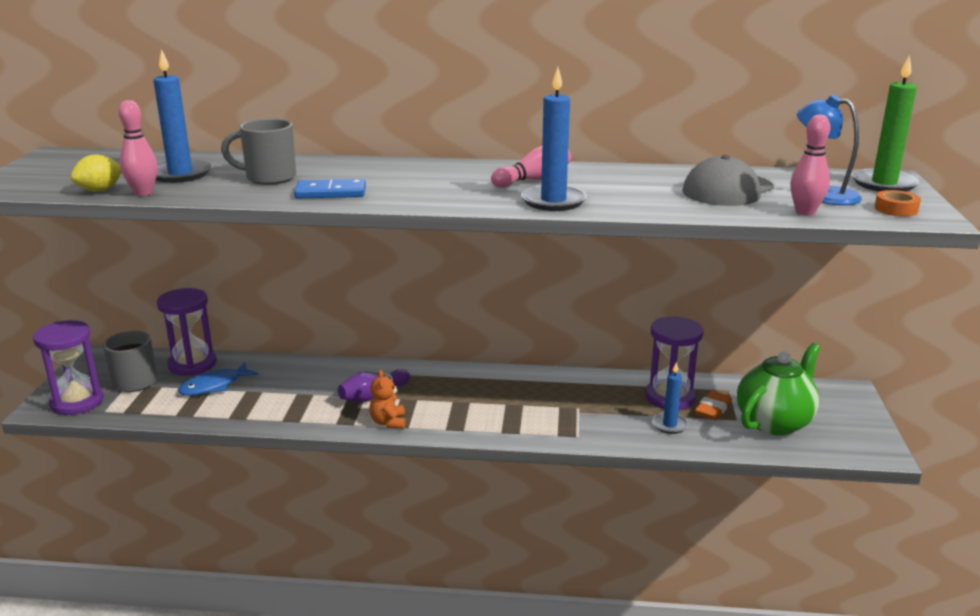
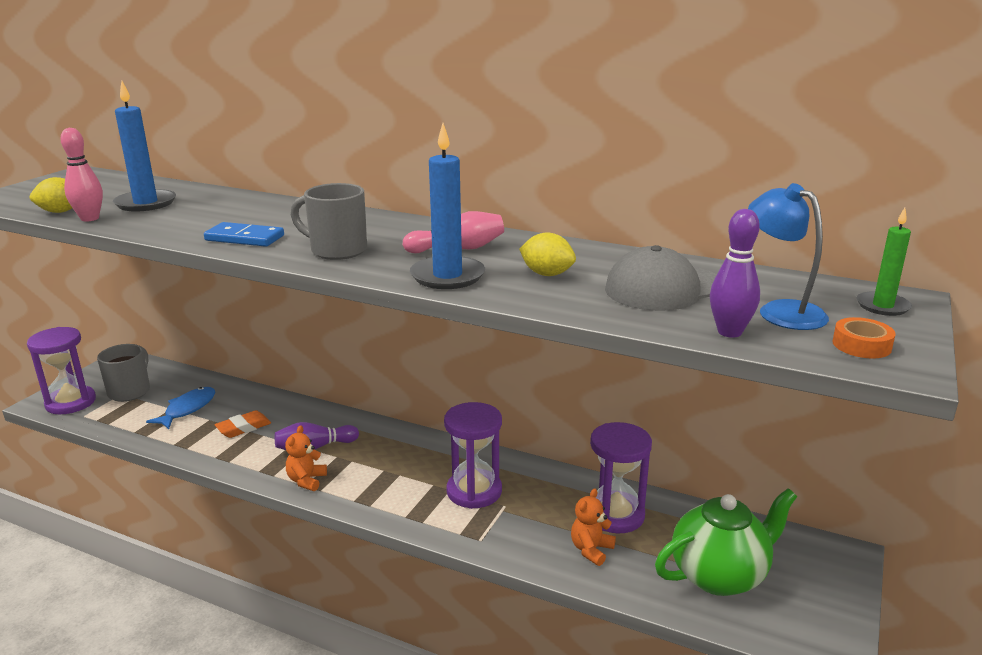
camera: 20 degrees right, 0 degrees up
purple hourglass [157,288,217,376] -> purple hourglass moved to [444,402,502,509]
blue fish [178,362,259,396] -> blue fish turned 135 degrees clockwise [146,387,215,429]
grey mug [221,118,296,185] -> grey mug moved to [291,183,367,260]
blue candle [652,362,688,434] -> orange teddy bear [571,488,616,566]
orange eraser [695,390,732,420] -> orange eraser moved to [215,410,271,438]
pink bowling pin [790,115,831,216] -> purple bowling pin [710,209,760,338]
green candle [852,55,919,192] -> green candle [857,208,912,316], size x0.62
none -> yellow lemon [519,232,576,276]

